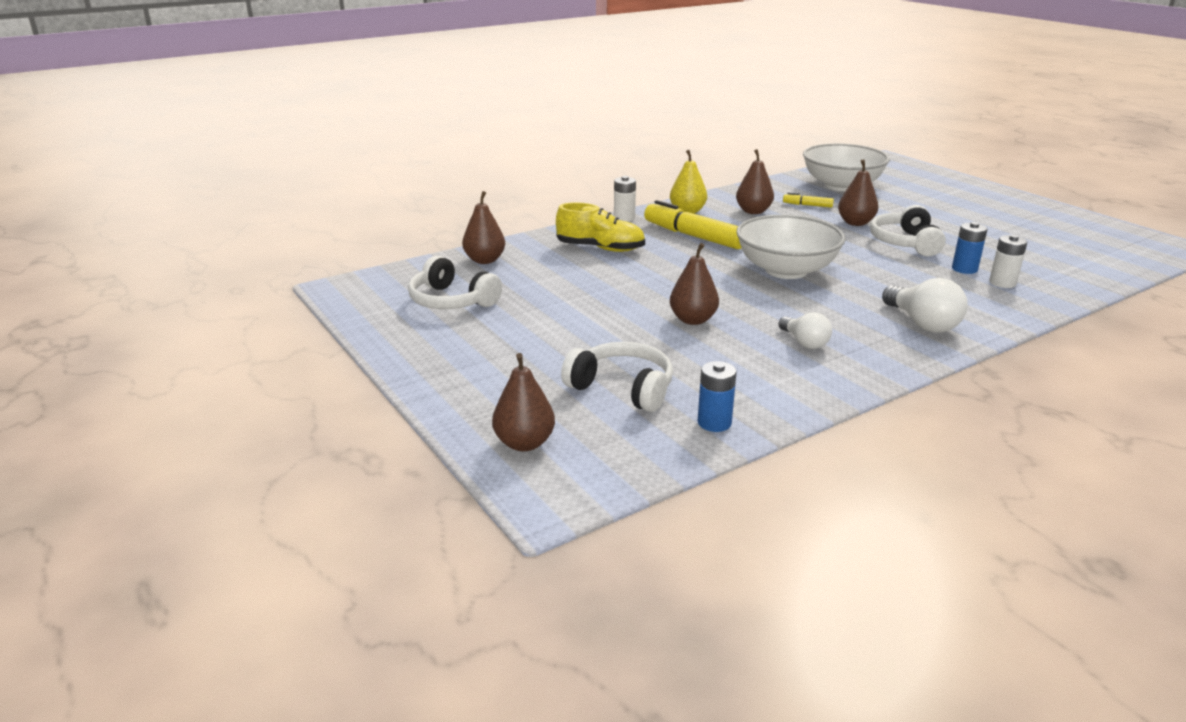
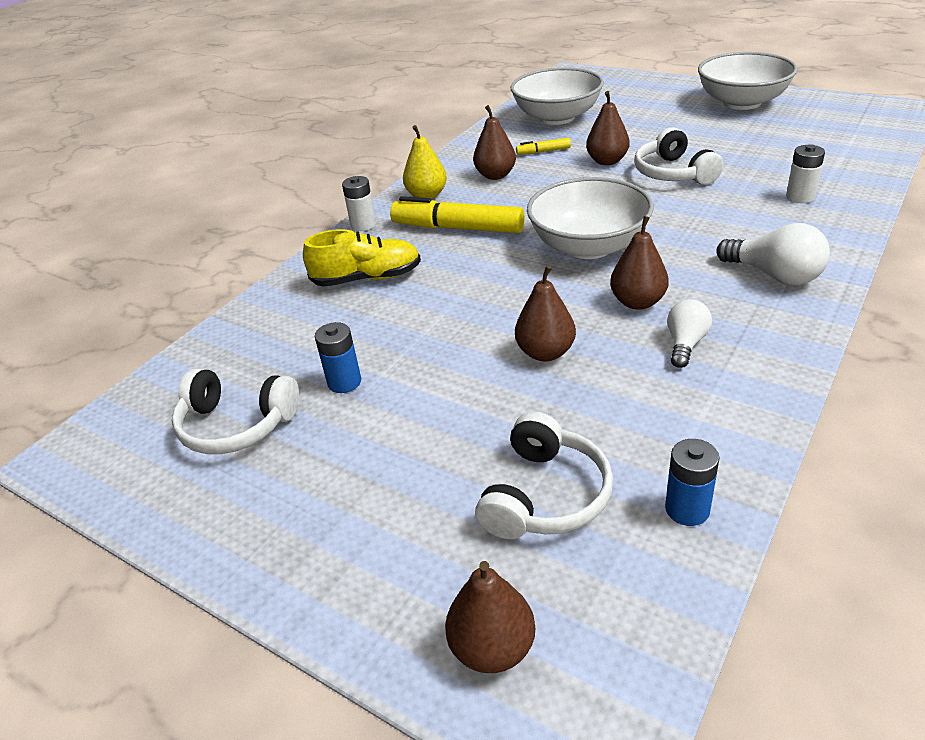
camera: 20 degrees left, 10 degrees up
brown pear [462,191,505,264] -> brown pear moved to [610,216,669,310]
white headphones [561,342,673,412] -> white headphones turned 105 degrees clockwise [475,411,613,539]
white light bulb [778,312,832,349] -> white light bulb turned 105 degrees counterclockwise [667,299,712,368]
blue battery [952,222,987,274] -> blue battery moved to [315,322,361,393]
none -> white bowl [698,52,798,110]

